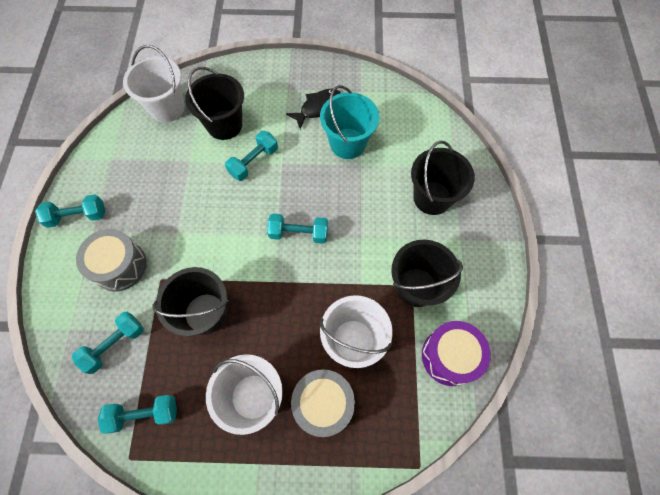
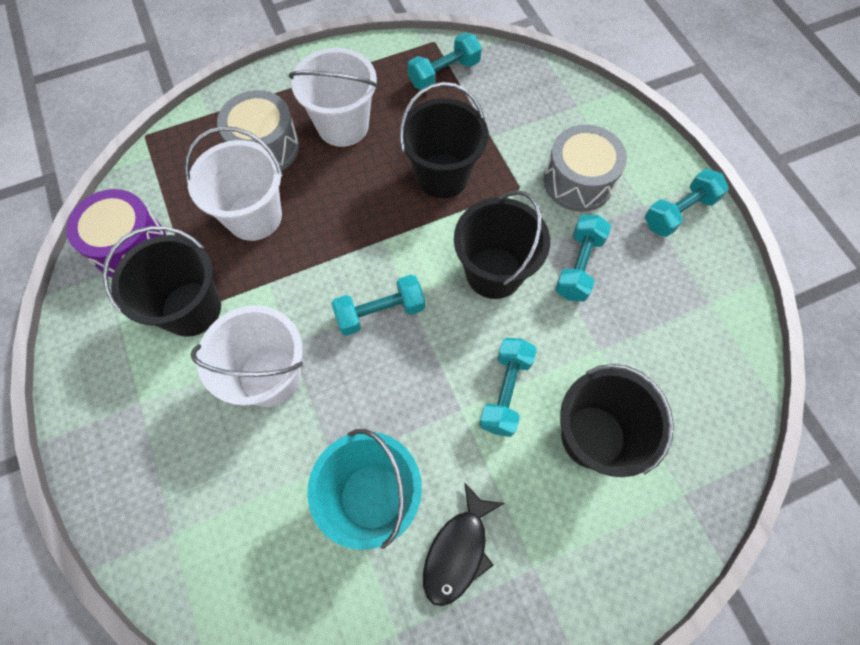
camera: 155 degrees right, 0 degrees up
turquoise dumbbell [72,312,144,374] -> turquoise dumbbell moved to [555,215,611,302]
white bucket [123,45,185,122] -> white bucket moved to [191,305,303,407]
black bucket [411,141,475,215] -> black bucket moved to [454,190,550,299]

